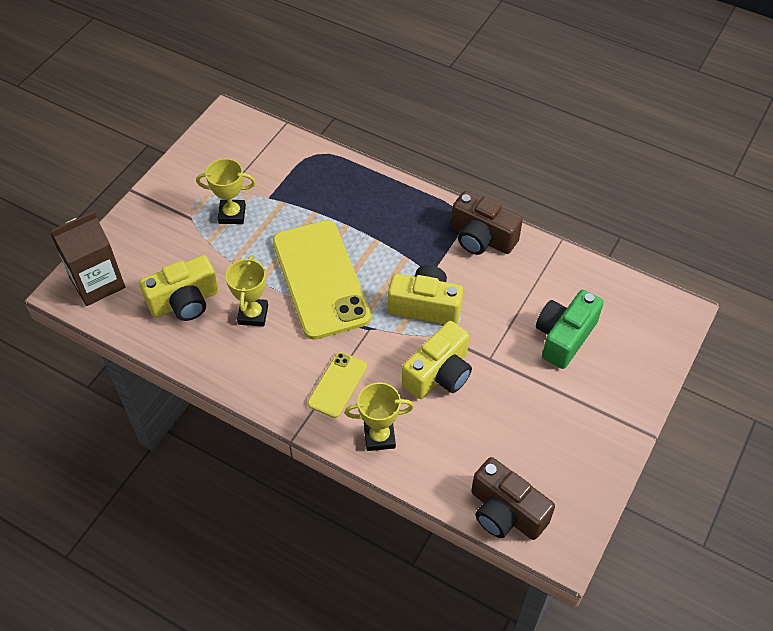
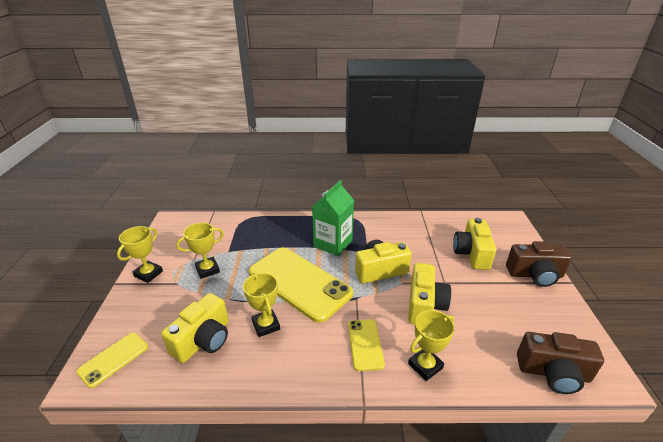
camera: 30 degrees left, 20 degrees down
brown carton [51,211,125,306] -> yellow phone [76,332,148,388]
brown camera [451,191,523,255] -> brown camera moved to [506,241,572,287]
green camera [536,290,604,369] -> yellow camera [453,218,496,270]
none -> yellow trophy [117,226,163,283]
none -> green carton [312,180,354,256]

